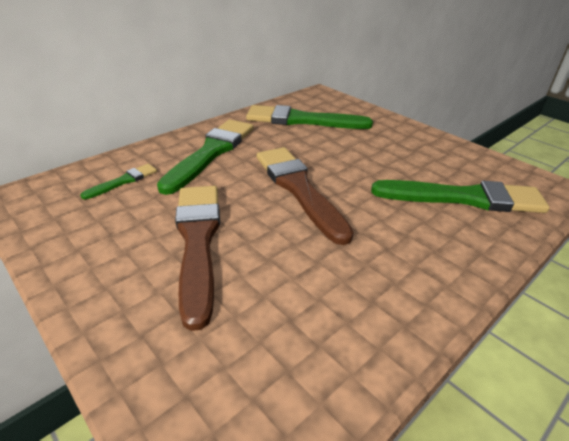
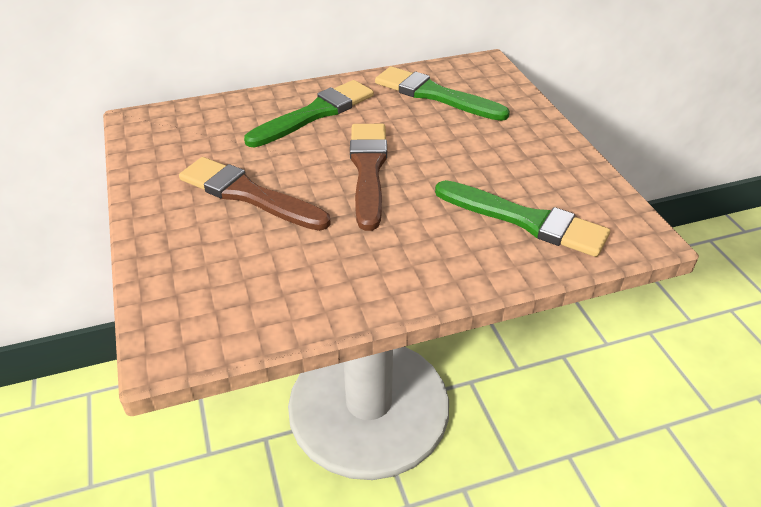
camera: 25 degrees right, 5 degrees up
green brush [80,164,157,199] -> none
brown brush [175,186,220,331] -> brown brush turned 75 degrees counterclockwise [179,157,331,231]

